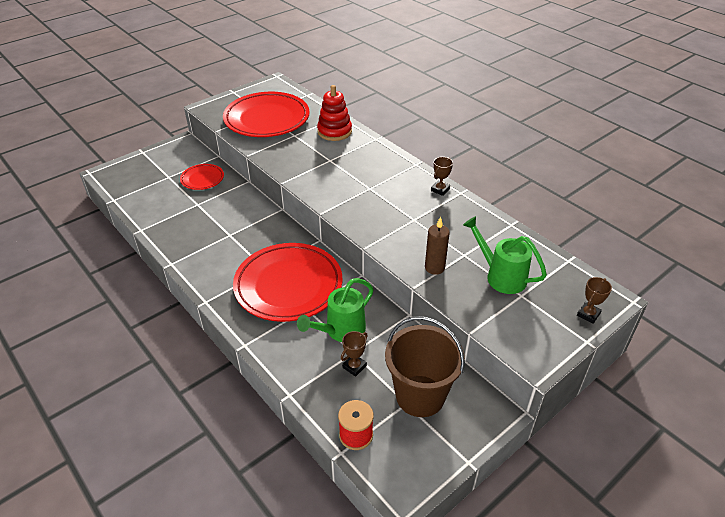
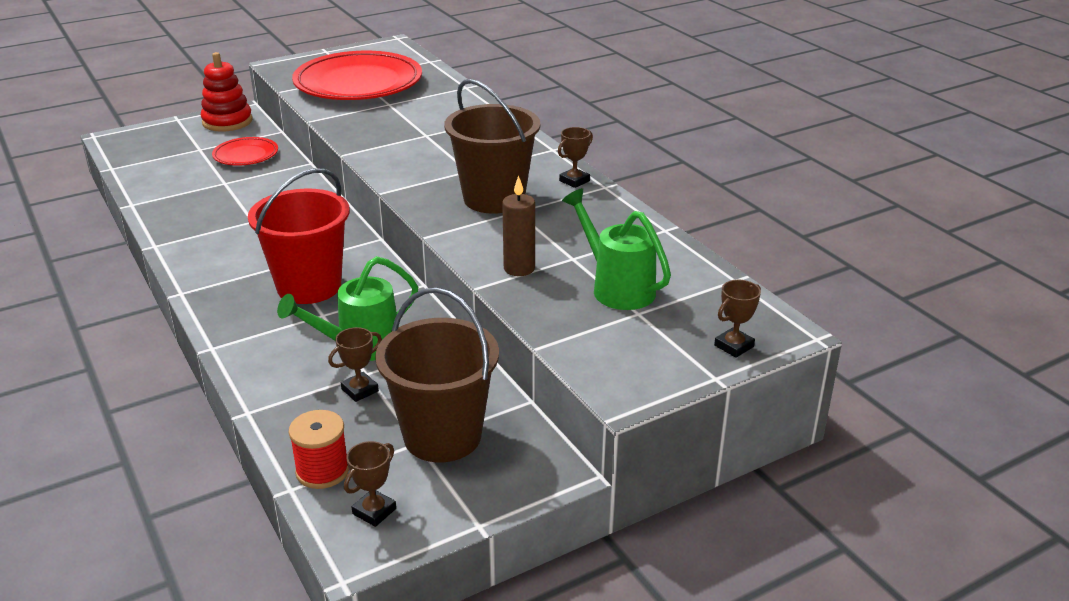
camera: 10 degrees right, 10 degrees down
red plate [233,243,343,322] -> red bucket [248,168,350,304]
red stacking toy [317,85,352,141] -> red stacking toy moved to [201,52,253,132]
none -> brown trophy [344,441,396,527]
none -> brown bucket [444,79,540,214]

